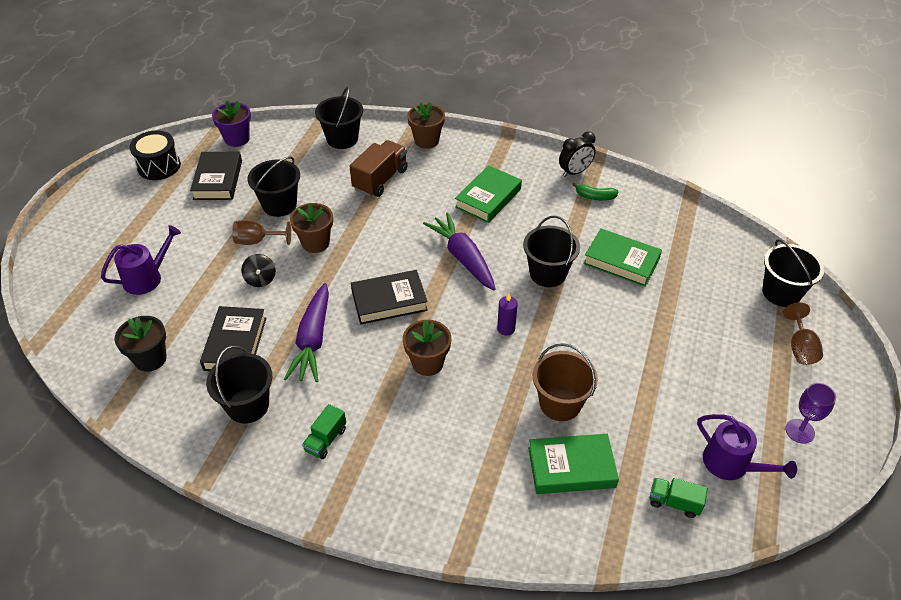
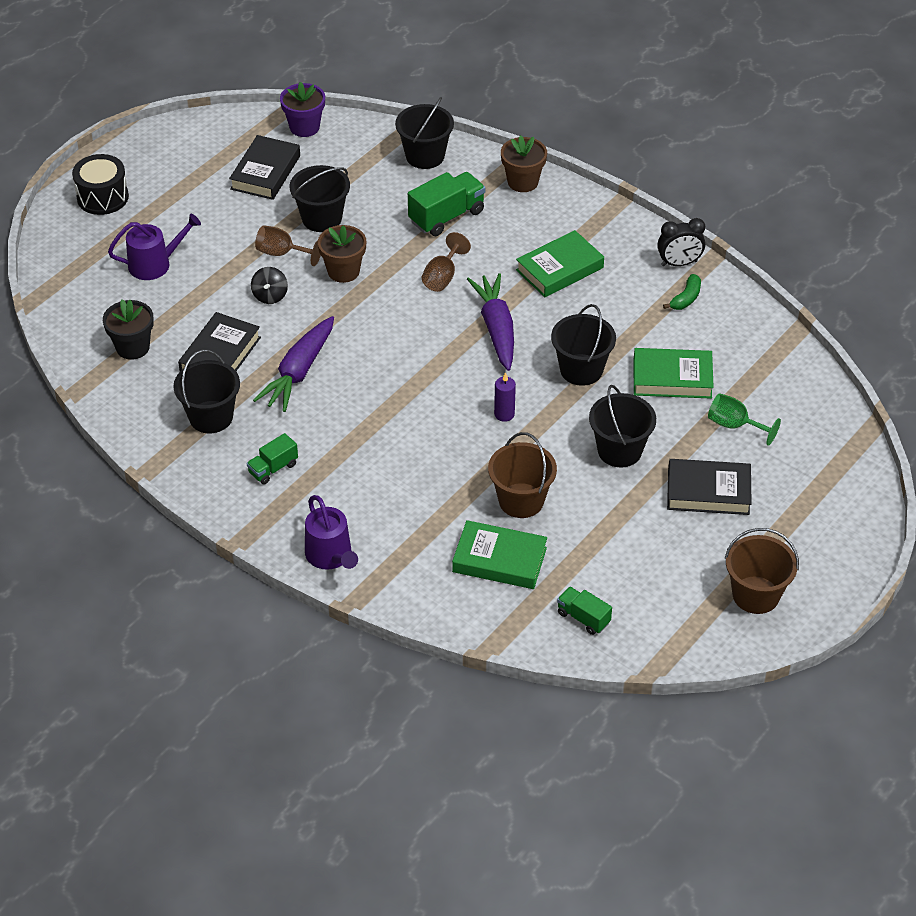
camera: 20 degrees right, 0 degrees up
black drum [129,131,181,180] -> black drum moved to [72,154,129,215]
brown truck [349,140,408,197] -> green truck [408,172,485,236]
black book [351,270,428,324] -> black book moved to [667,459,752,515]
brown flower pot [403,319,451,376] -> none
green banana [572,182,619,201] -> green banana turned 90 degrees counterclockwise [663,274,701,310]
green book [583,228,662,287] -> green book turned 45 degrees counterclockwise [634,348,714,399]
purple watering can [697,414,797,480] -> purple watering can moved to [305,495,358,570]
black bucket [762,239,824,307] -> black bucket moved to [589,385,656,467]
brown goblet [783,302,823,365] -> brown goblet moved to [422,232,471,292]
purple goblet [785,383,836,444] -> brown bucket [725,528,799,614]
none -> green goblet [708,393,781,446]

